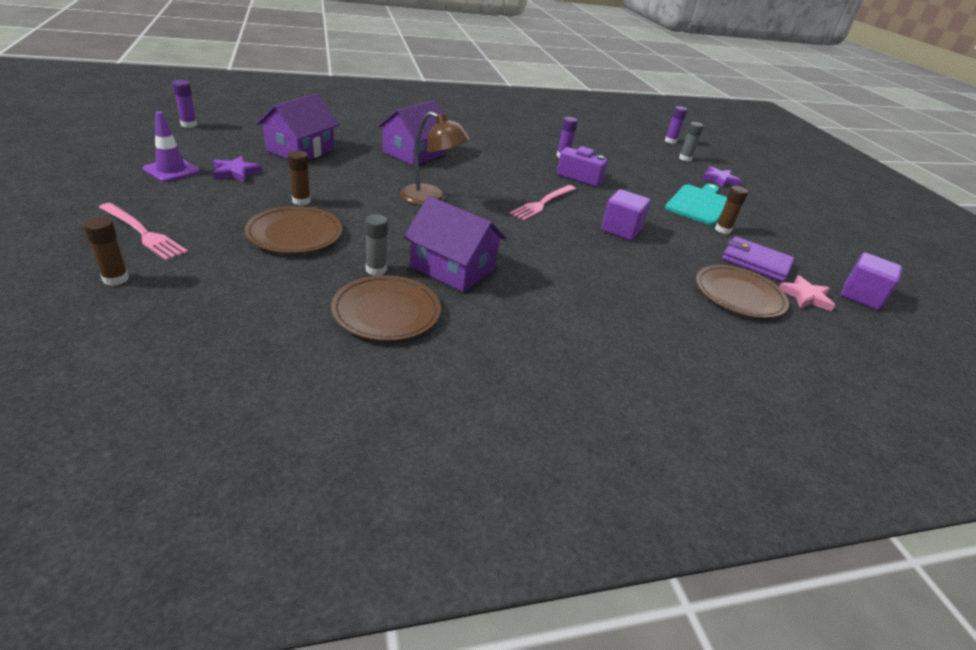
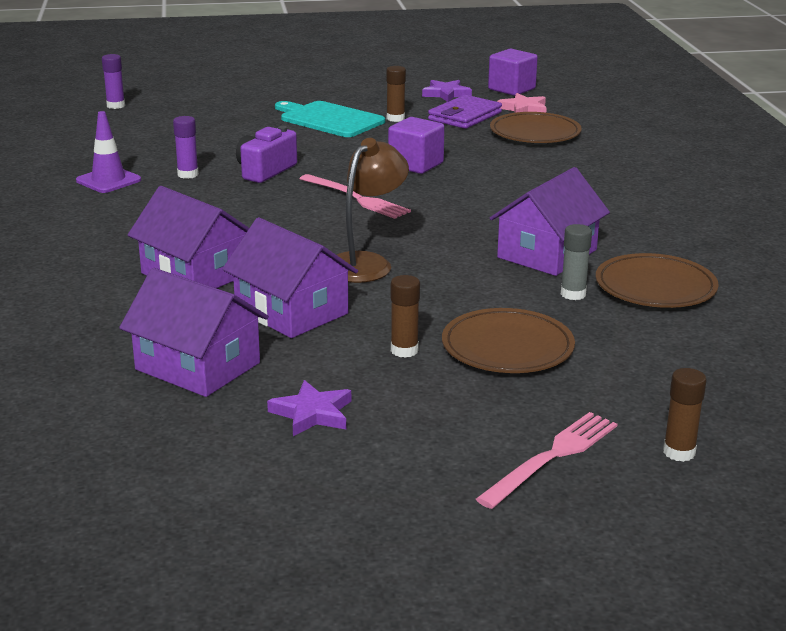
camera: 80 degrees left, 10 degrees down
purple traffic cone [143,111,200,182] -> purple traffic cone moved to [76,111,141,193]
purple glue stick [172,80,197,128] -> none
grey glue stick [679,122,704,162] -> none
purple star [701,166,742,187] -> purple star moved to [422,80,472,102]
none -> purple house [222,217,358,338]

